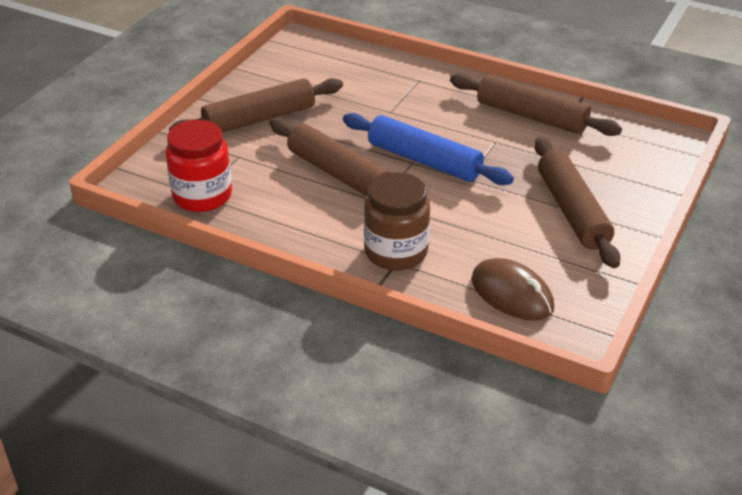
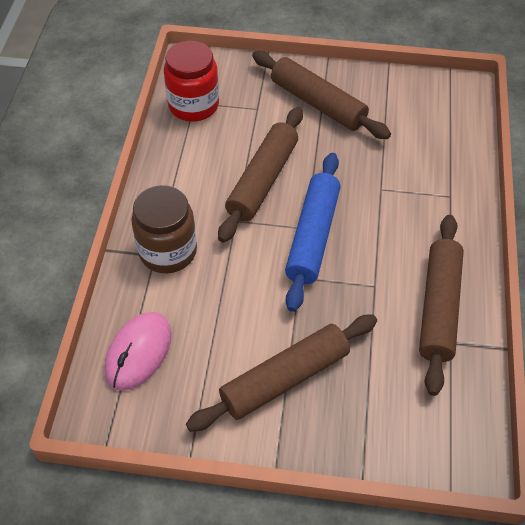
camera: 70 degrees right, 15 degrees up
brown mouse [471,258,554,321] -> pink mouse [104,312,171,391]

